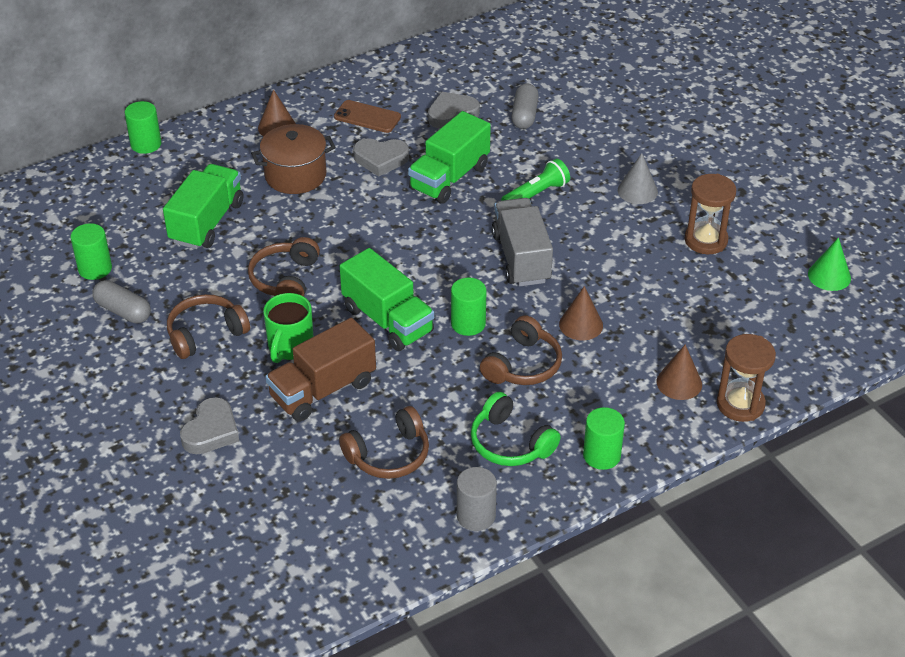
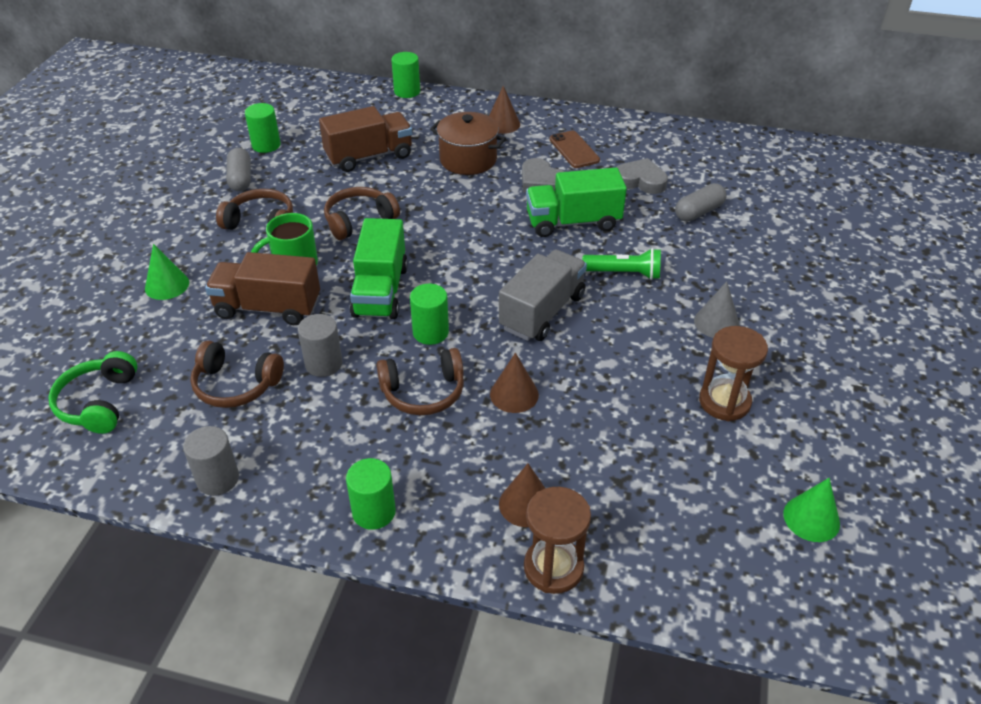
camera: 45 degrees right, 0 degrees up
green truck [163,164,244,249] -> brown truck [319,106,412,172]
grey heart [180,397,239,454] -> green cone [145,244,189,300]
green headphones [471,392,561,466] -> green headphones moved to [48,351,138,434]
none -> grey cylinder [298,314,343,377]

